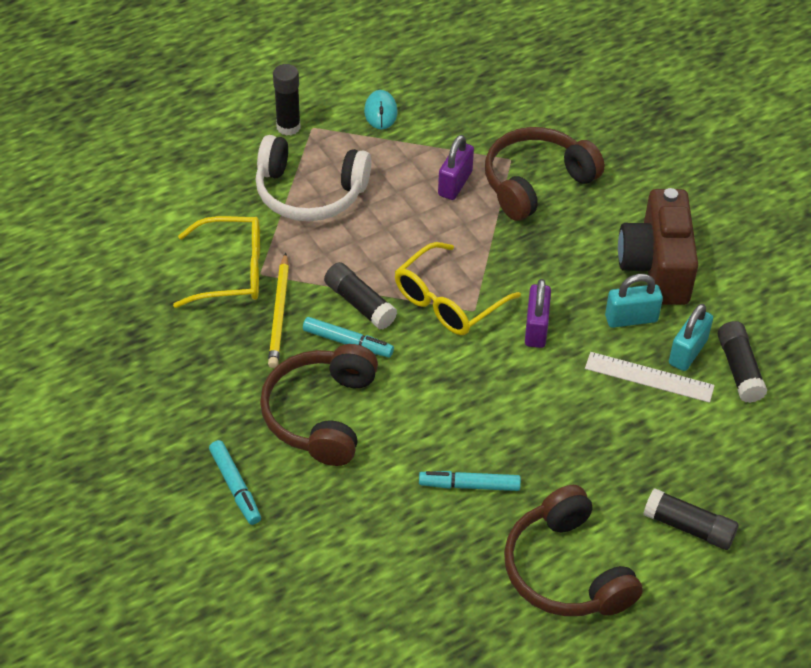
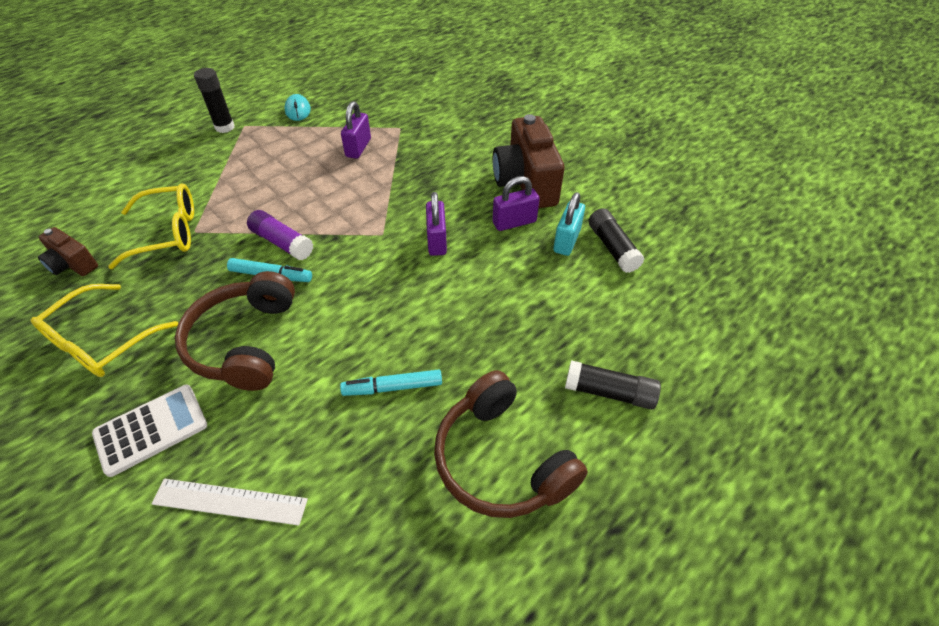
camera: 10 degrees left, 0 degrees up
turquoise marker [209,440,261,525] -> white calculator [92,385,207,477]
white headphones [256,135,371,221] -> none
yellow pencil [268,253,289,368] -> none
black glue stick [324,262,397,330] -> purple glue stick [247,210,313,260]
yellow glasses [395,242,521,335] -> yellow glasses moved to [31,284,178,377]
brown headphones [485,127,605,221] -> none
white ruler [585,352,715,403] -> white ruler moved to [152,479,308,525]
turquoise padlock [605,274,663,328] -> purple padlock [493,176,540,231]
none -> brown camera [38,227,98,276]

